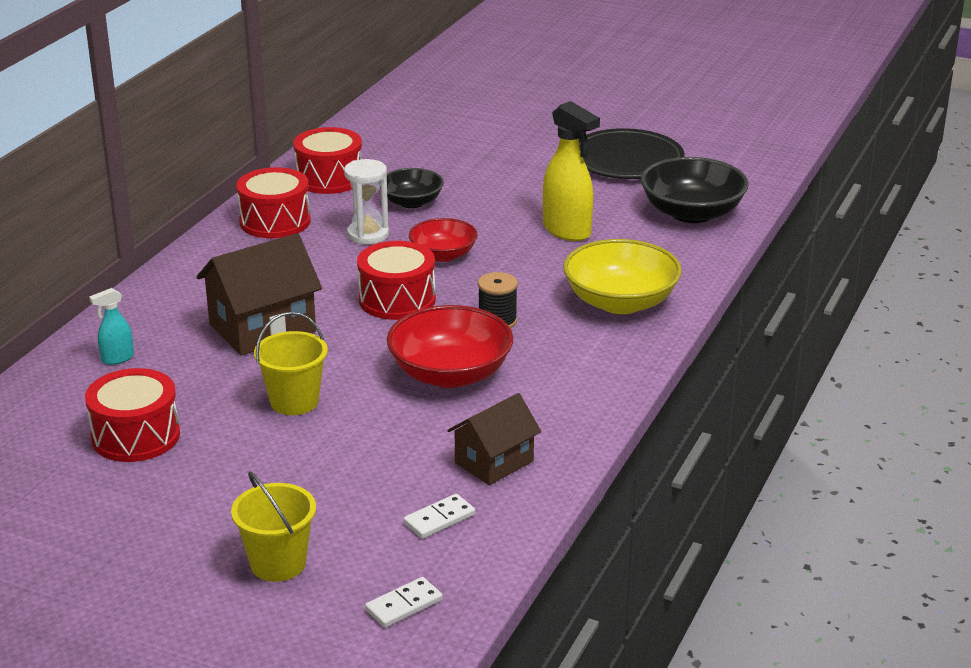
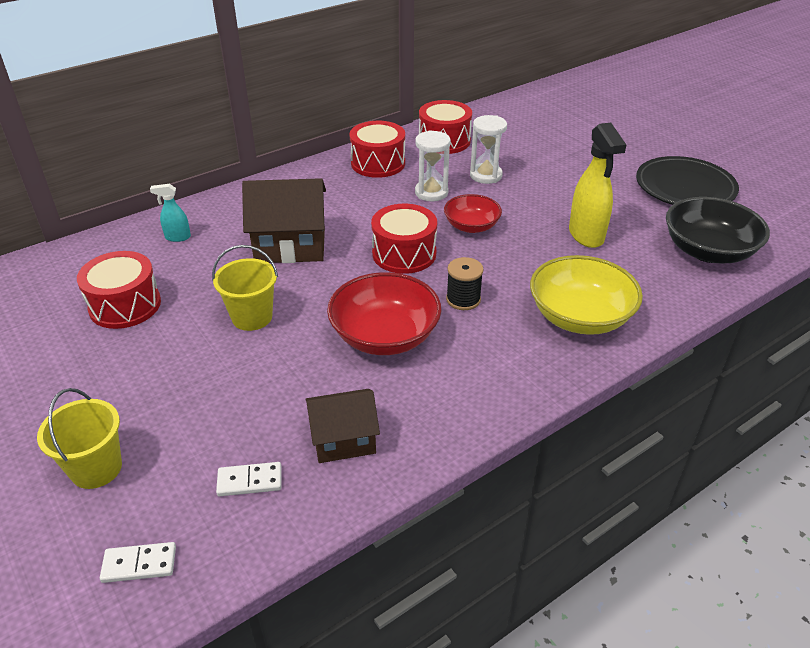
camera: 30 degrees right, 10 degrees up
black bowl [380,168,444,208] -> white hourglass [470,115,507,184]

